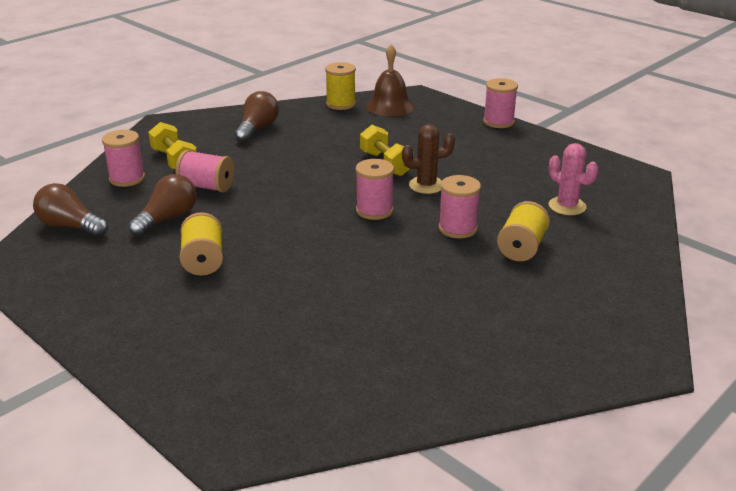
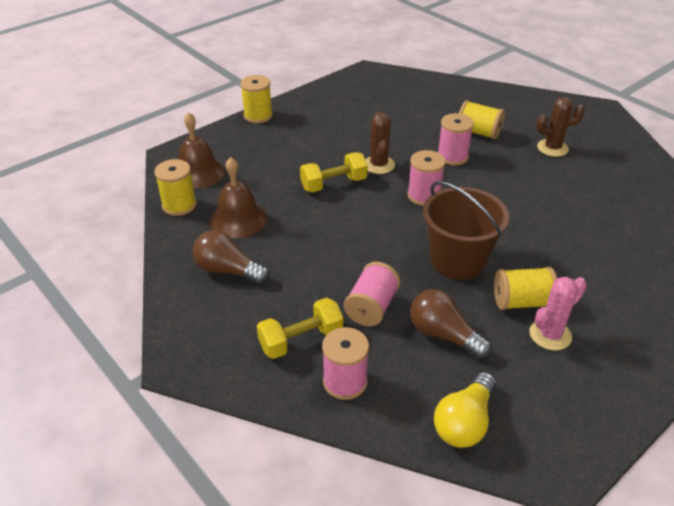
camera: 85 degrees left, 10 degrees up
brown light bulb [33,183,108,237] -> yellow light bulb [434,372,496,448]
pink spool [483,78,518,128] -> yellow spool [240,75,273,123]
pink cactus [549,143,598,215] -> pink cactus moved to [529,277,587,350]
none -> brown bell [210,157,267,238]
none -> brown bucket [423,181,509,280]
none -> brown cactus [536,97,585,157]

